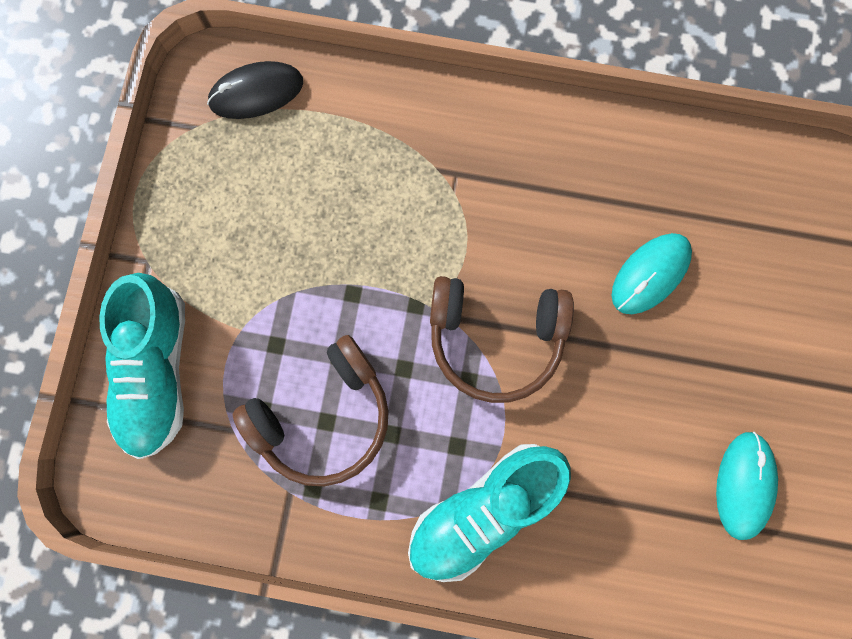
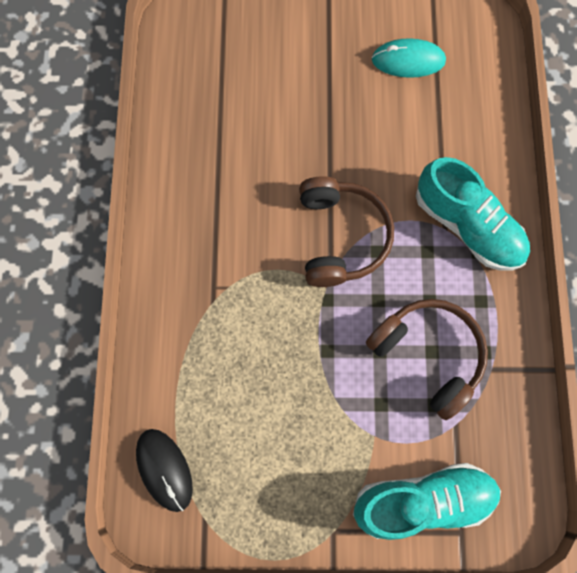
camera: 100 degrees left, 5 degrees down
turquoise mouse [611,233,692,314] -> none

